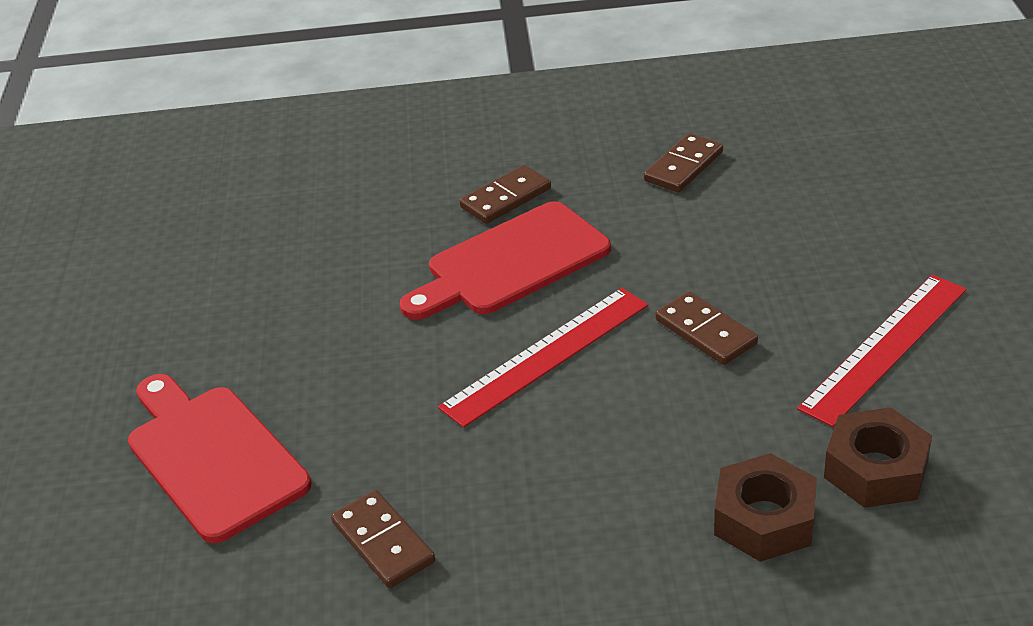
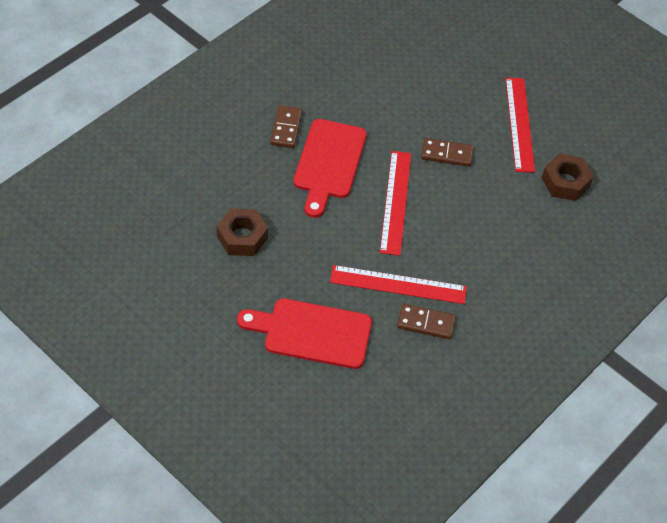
camera: 50 degrees left, 15 degrees up
brown domino [644,133,723,192] -> none
brown nut [714,453,817,562] -> brown nut moved to [216,208,268,256]
none -> red ruler [330,265,467,304]

